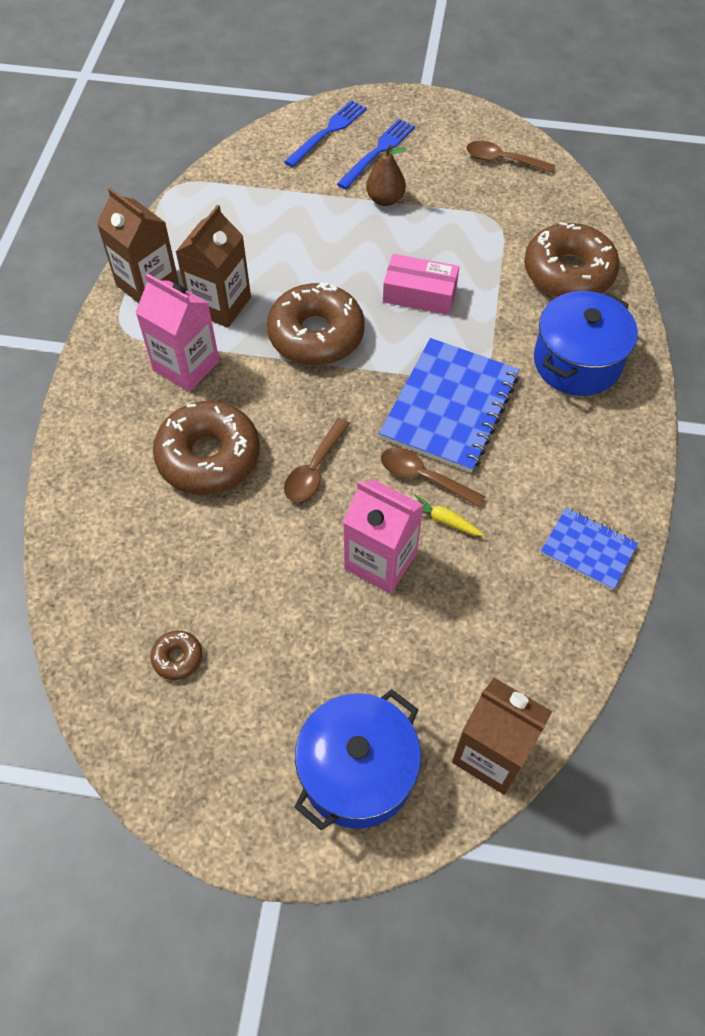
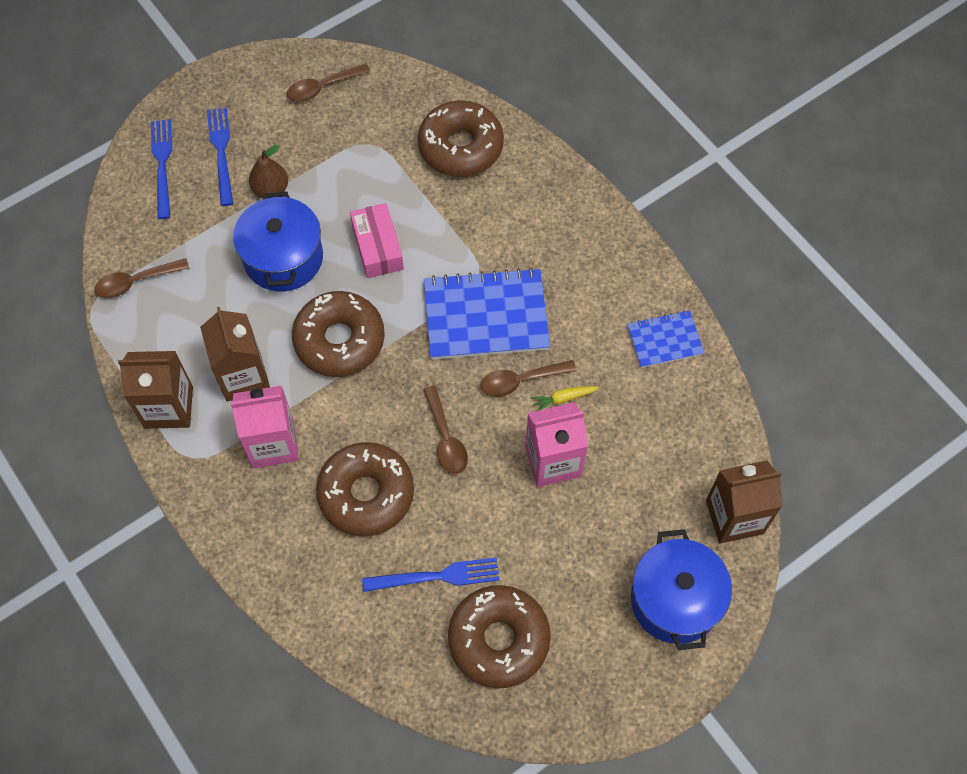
camera: 45 degrees left, 5 degrees up
brown donut [150,631,202,680] -> brown donut [448,585,551,688], size x2.31
blue notebook [379,338,520,472] -> blue notebook turned 75 degrees counterclockwise [424,268,550,360]
pink box [383,254,459,315] -> pink box turned 75 degrees counterclockwise [350,203,404,278]
blue pot [534,291,638,396] -> blue pot moved to [233,192,323,292]
none -> brown spoon [94,258,189,298]
none -> blue fork [362,557,500,592]

